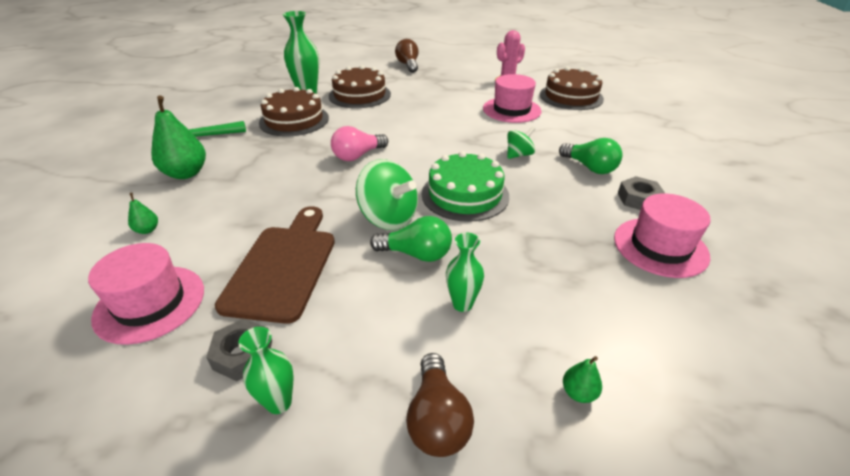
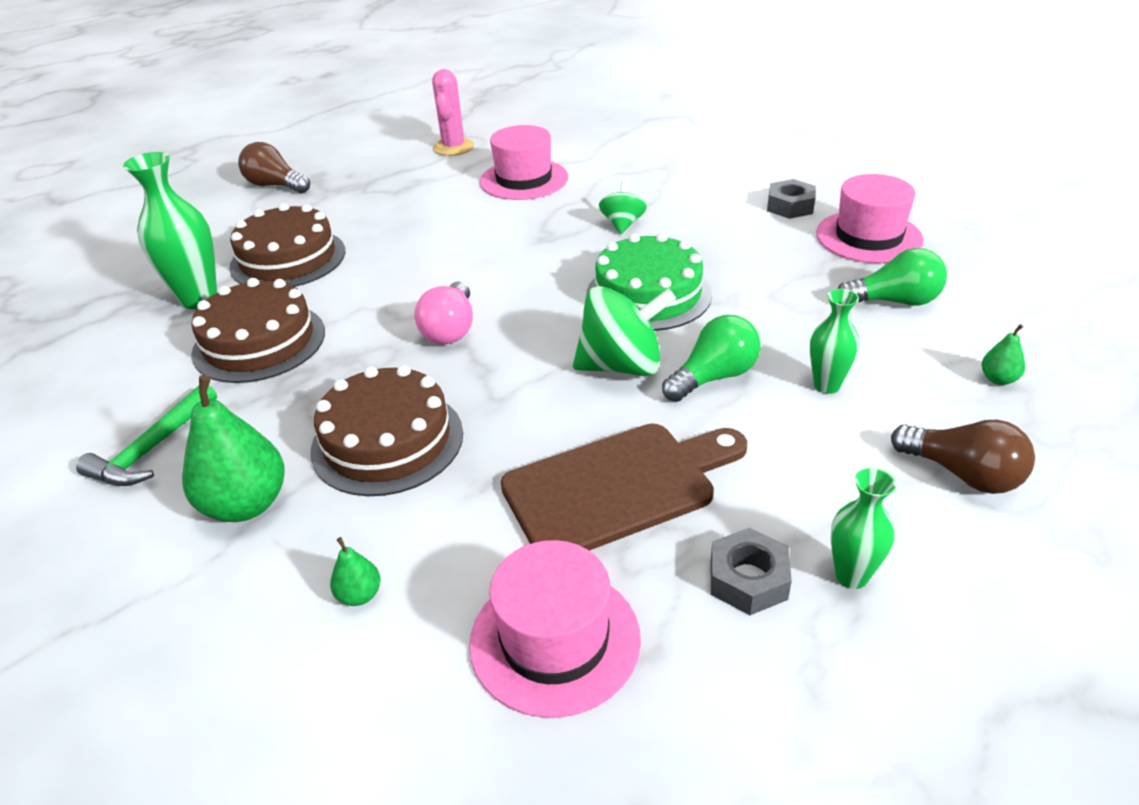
camera: 45 degrees left, 0 degrees up
brown cutting board [215,206,335,324] -> brown cutting board turned 105 degrees clockwise [501,424,747,551]
brown cake [540,67,604,110] -> brown cake moved to [310,365,463,496]
green light bulb [559,138,623,174] -> green light bulb moved to [837,248,947,306]

